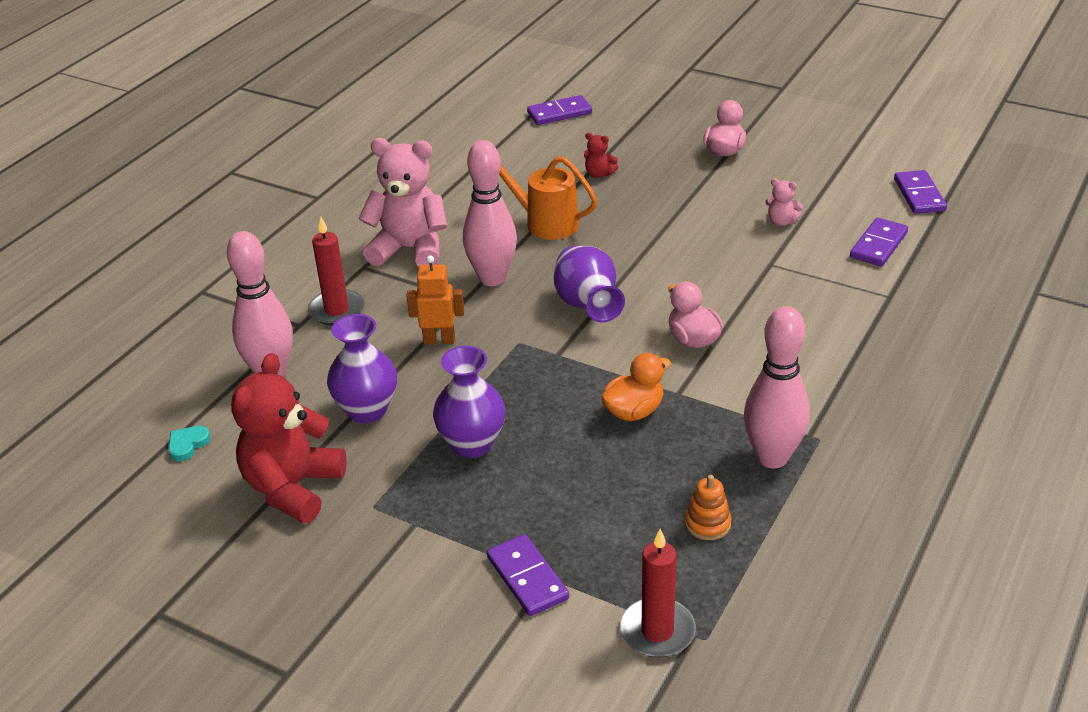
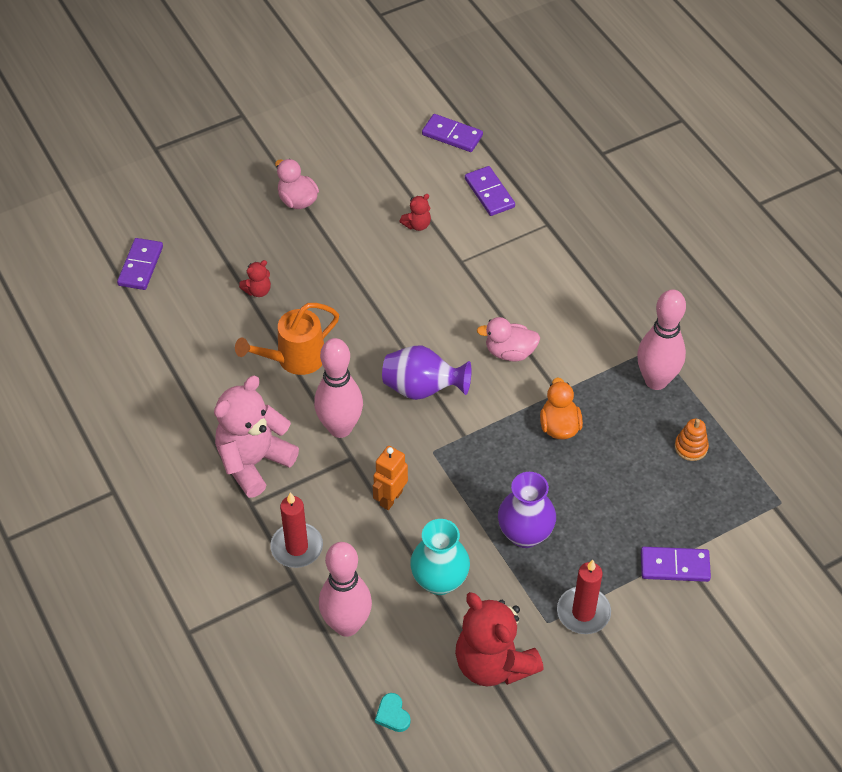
camera: 60 degrees left, 15 degrees up
purple vase [327,314,397,423] -> turquoise vase [410,519,470,595]
red candle [620,529,696,658] -> red candle moved to [557,560,611,634]
pink teddy bear [765,179,803,226] -> red teddy bear [399,194,431,231]

